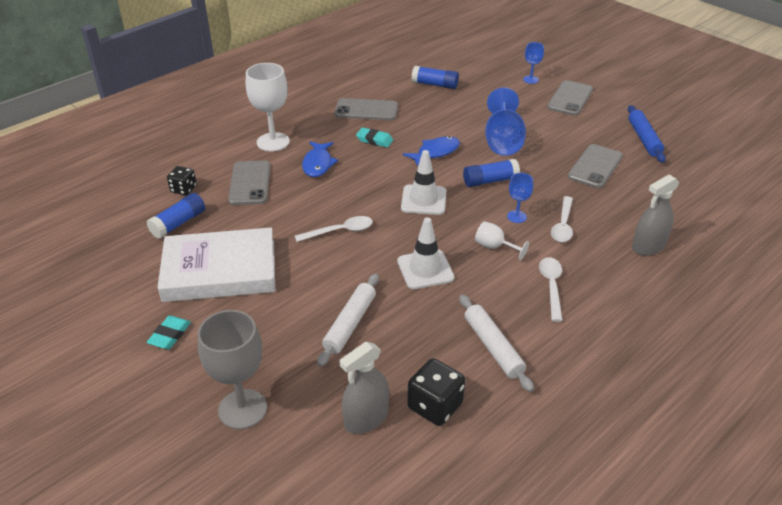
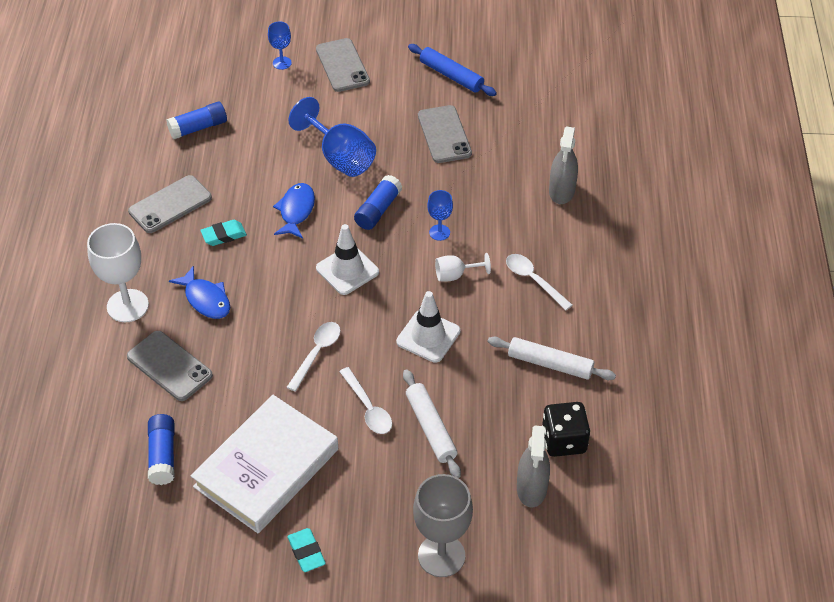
camera: 45 degrees left, 10 degrees up
black dice [167,166,197,195] -> none
white spoon [551,196,573,242] -> white spoon moved to [339,367,392,434]

